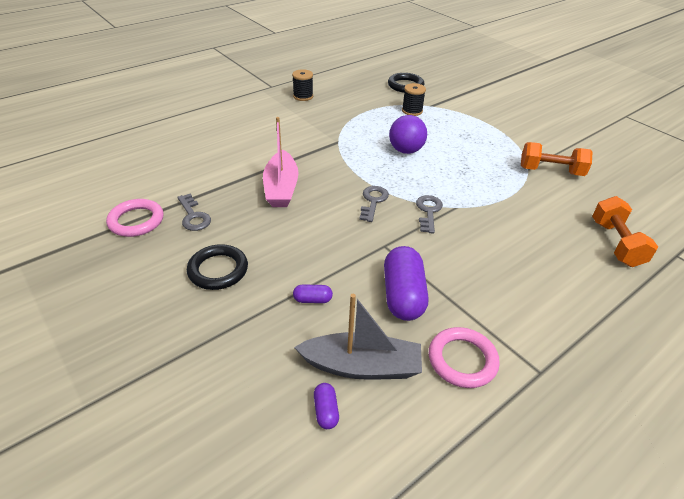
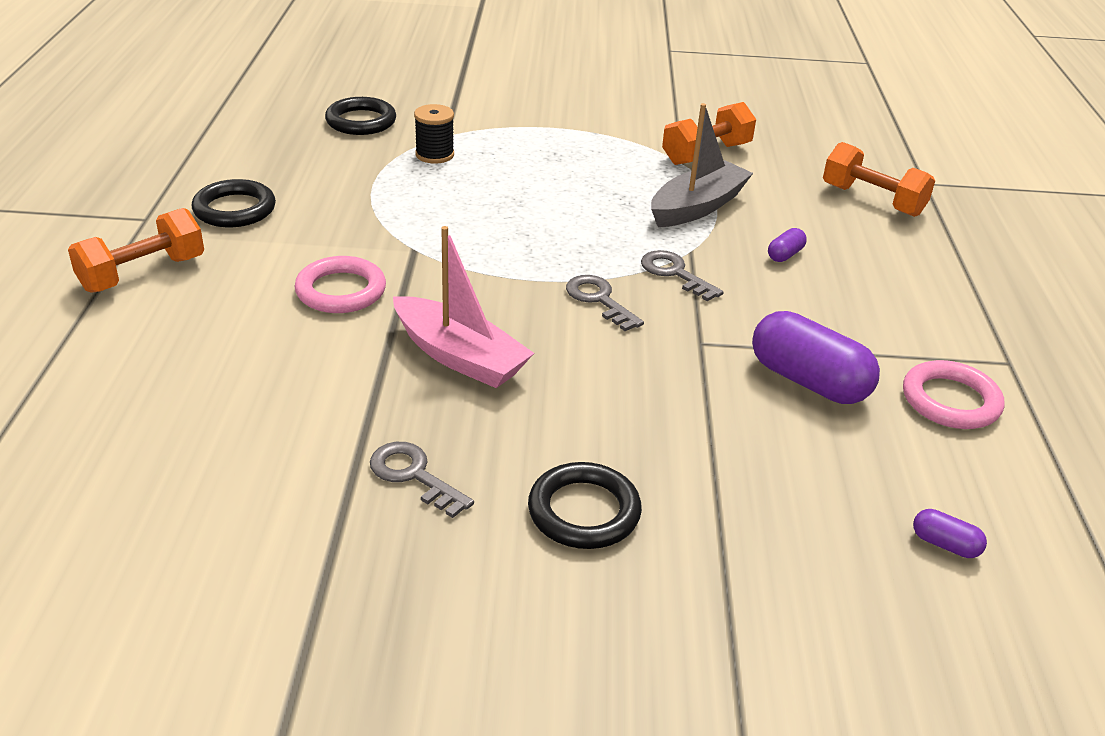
camera: 50 degrees left, 5 degrees down
pink ring [106,199,164,237] -> pink ring moved to [295,256,386,313]
grey key [177,194,211,231] -> grey key turned 150 degrees counterclockwise [370,442,474,518]
black spool [292,69,313,101] -> black ring [192,179,276,227]
purple capsule [293,284,333,303] -> purple capsule moved to [768,228,807,262]
grey boat [294,294,422,380] -> grey boat moved to [651,103,753,227]
purple ball [389,115,427,154] -> none
none -> orange dumbbell [68,208,204,293]

